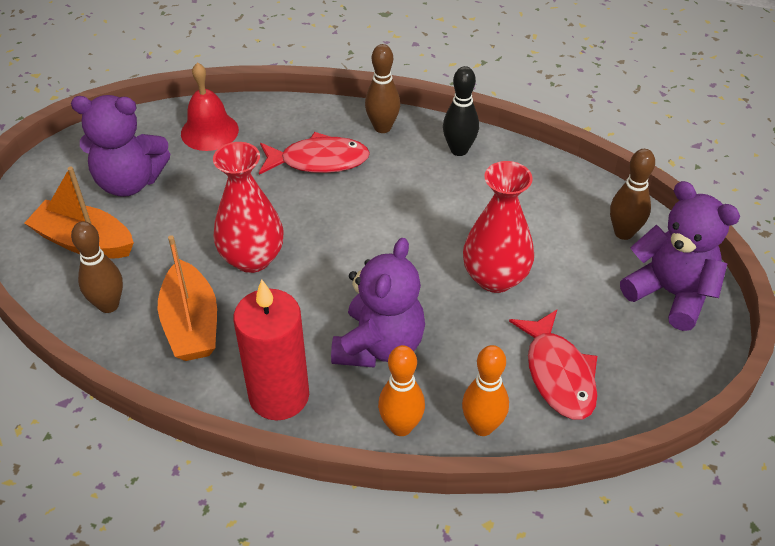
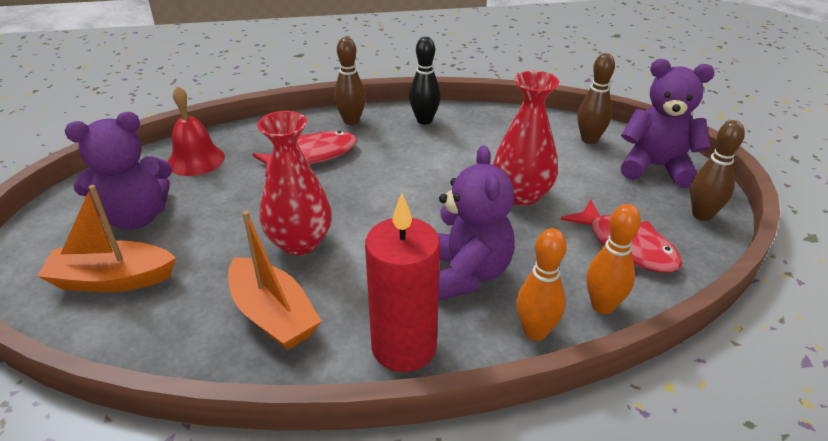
camera: 25 degrees left, 10 degrees down
brown bowling pin [71,221,123,313] -> brown bowling pin moved to [690,120,745,221]

